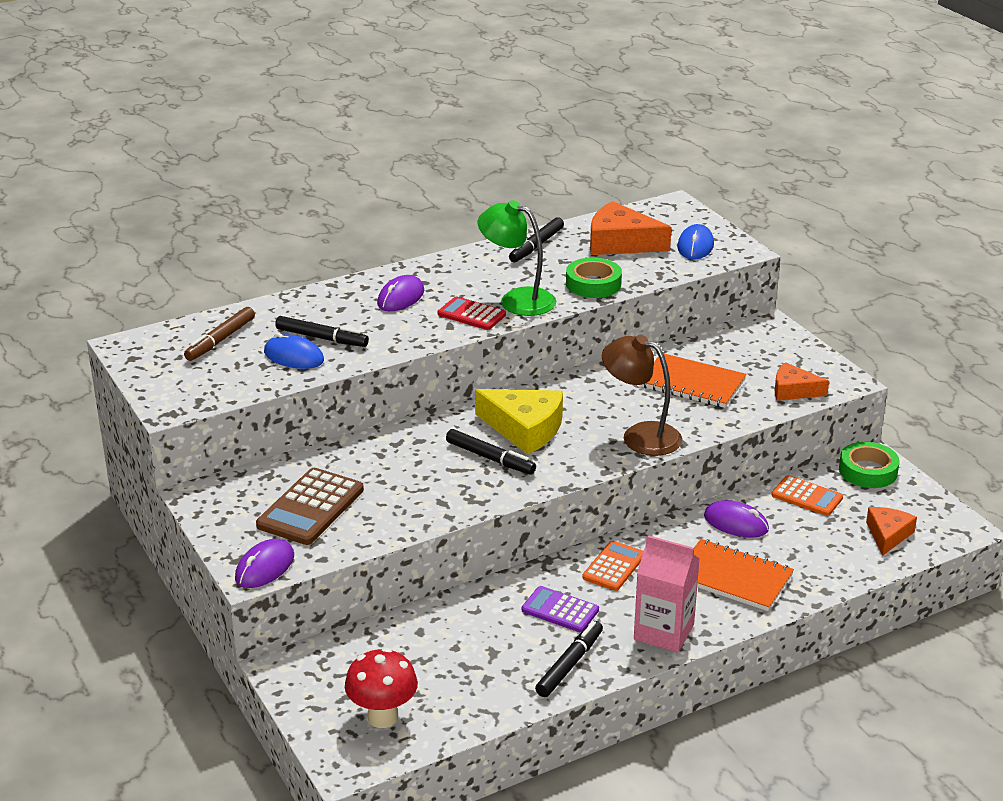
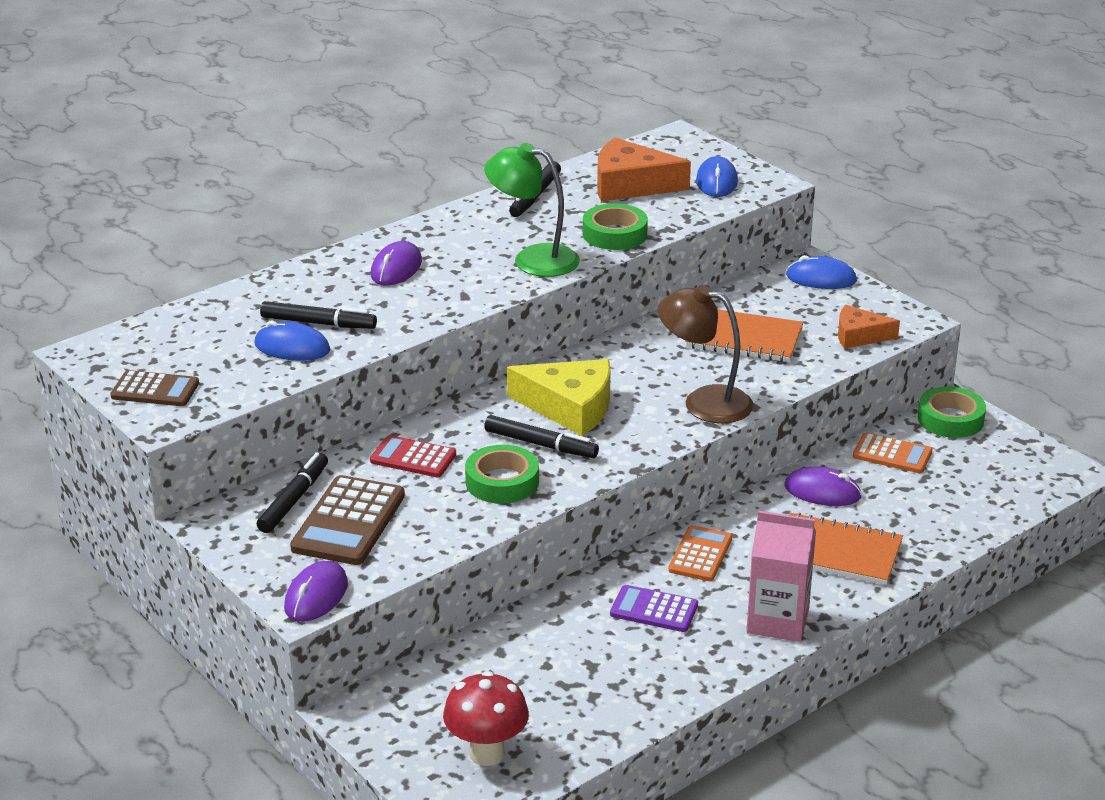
camera: 10 degrees left, 0 degrees up
brown marker [184,307,255,361] -> none
red calculator [438,296,506,330] -> red calculator moved to [370,435,456,477]
black marker [535,621,603,697] -> black marker moved to [257,452,328,533]
orange cheese [866,507,917,556] -> none
none -> brown calculator [110,370,199,406]
none -> green tape [465,445,539,504]
none -> blue mouse [786,255,857,289]

